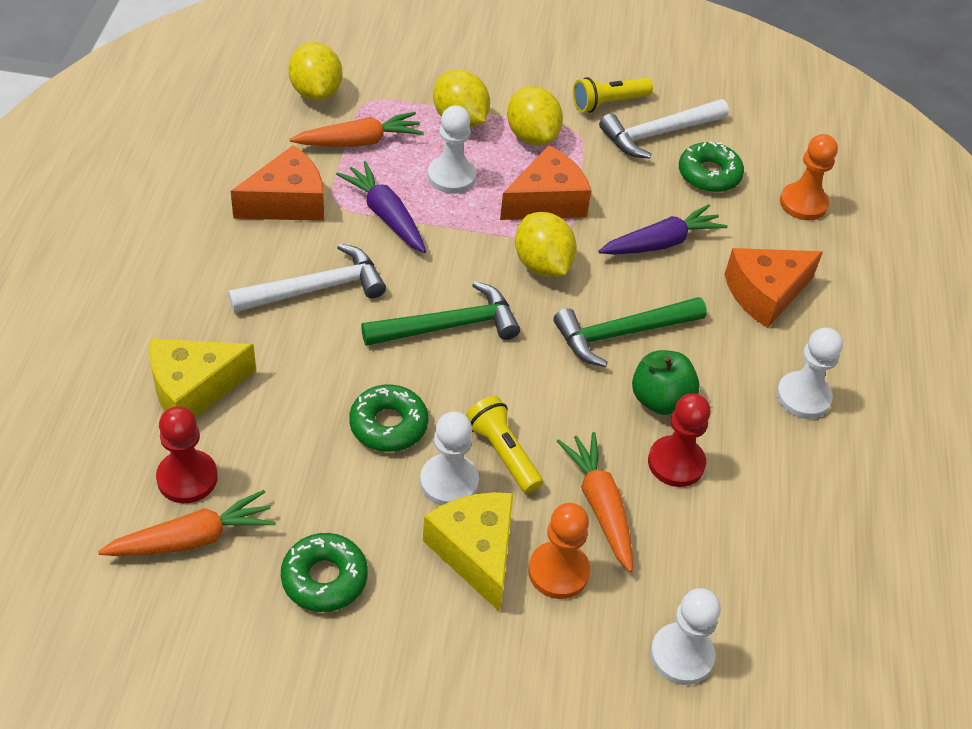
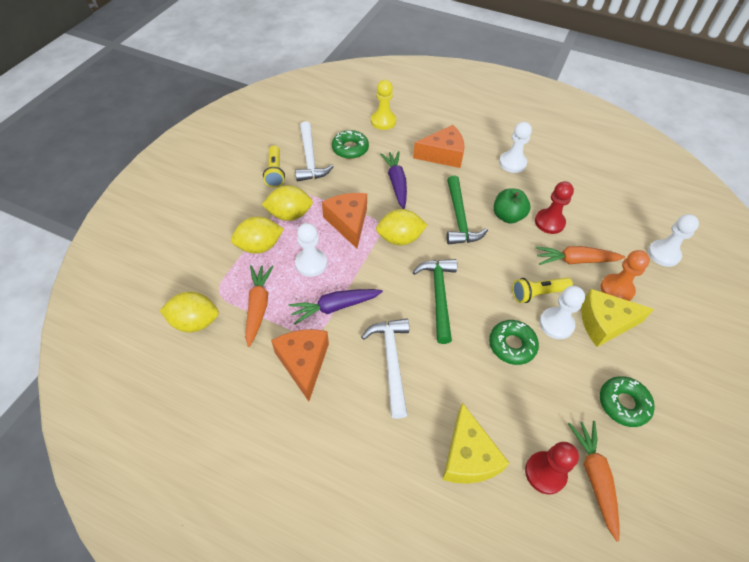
camera: 70 degrees left, 5 degrees up
orange cheese [724,248,823,328] -> orange cheese turned 90 degrees counterclockwise [413,125,465,168]
orange pawn [780,134,838,220] -> yellow pawn [371,80,396,130]

